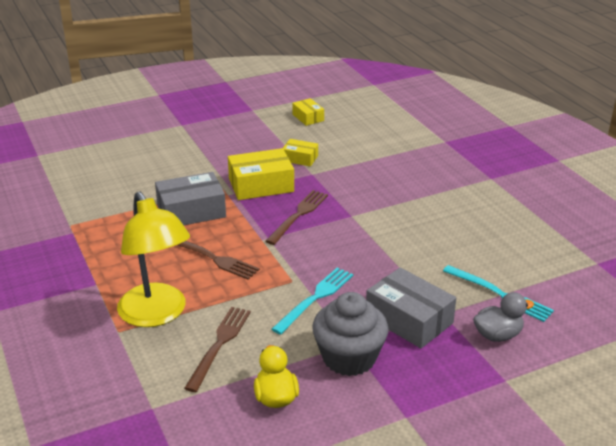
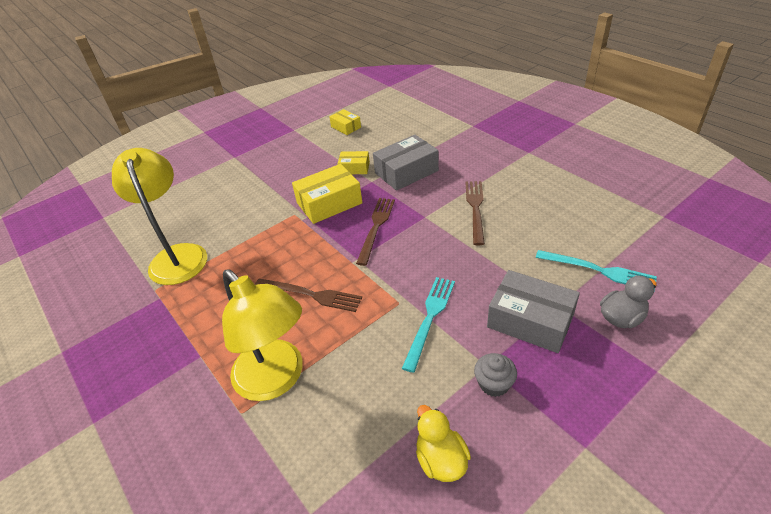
camera: 10 degrees left, 10 degrees up
grey box [155,172,226,225] -> grey box moved to [373,135,439,191]
brown fork [184,307,251,392] -> brown fork moved to [465,181,485,245]
grey cupcake [312,292,388,376] -> grey cupcake [474,353,517,397], size x0.53
none -> yellow lamp [112,148,207,285]

